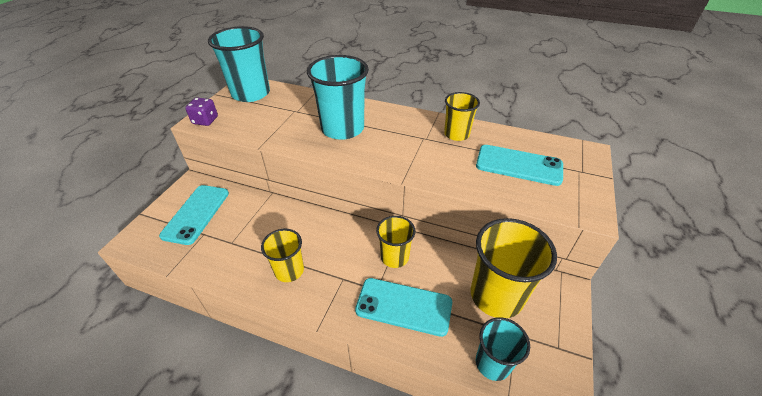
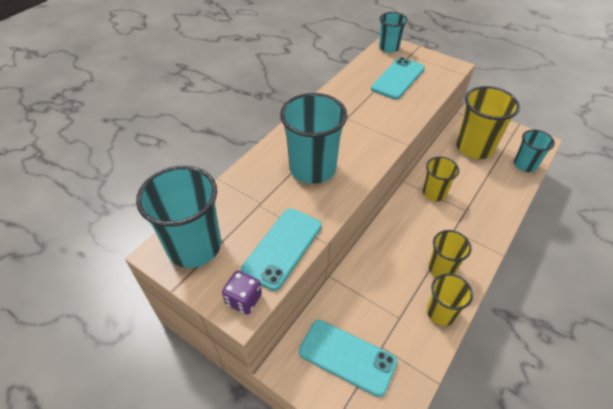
camera: 75 degrees left, 5 degrees up
turquoise phone [355,278,452,337] -> turquoise phone moved to [241,208,322,291]
yellow cup [444,92,480,141] -> yellow cup moved to [427,273,473,326]
none -> turquoise cup [379,12,407,53]

